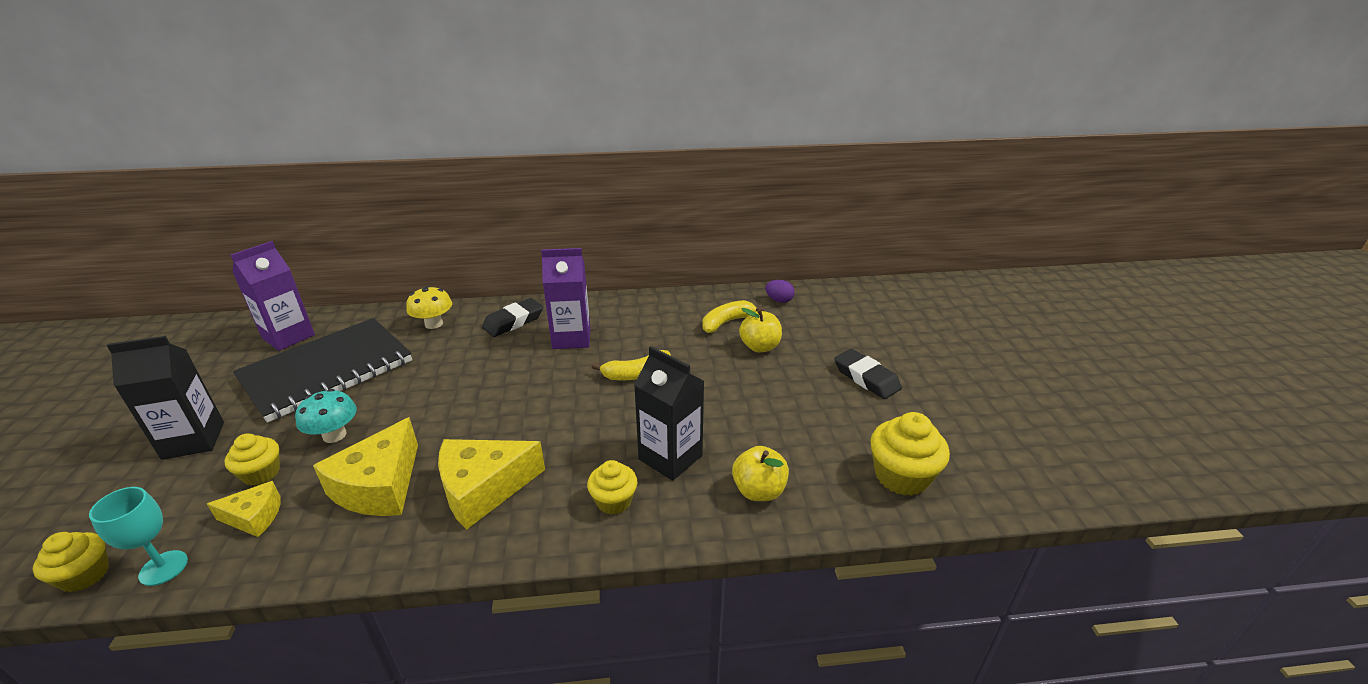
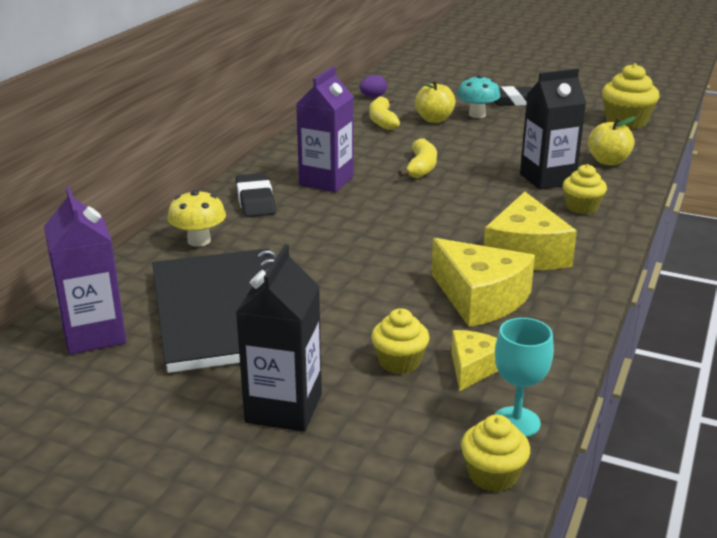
camera: 60 degrees left, 5 degrees down
turquoise mushroom [295,389,357,443] -> turquoise mushroom moved to [457,74,500,118]

